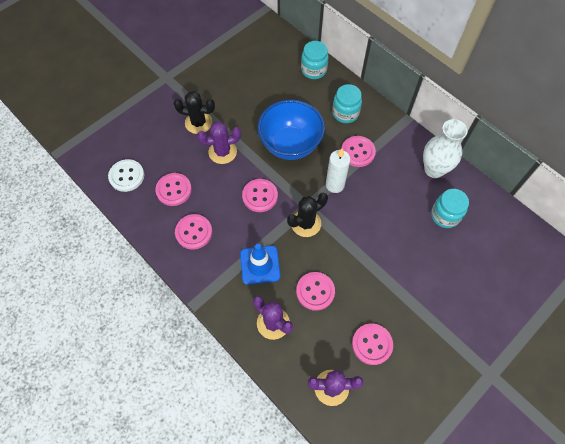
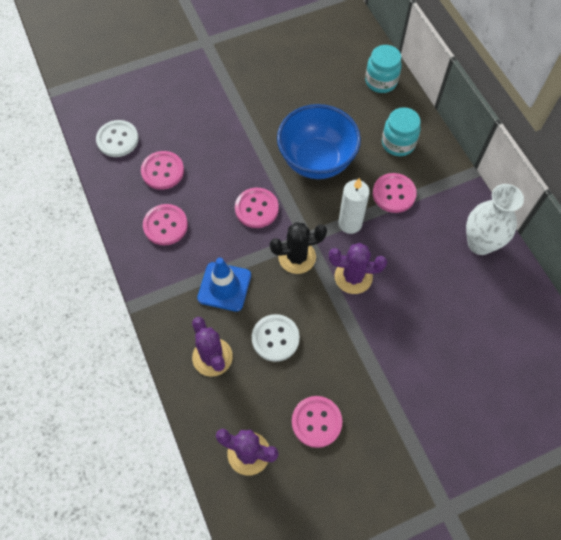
camera: 20 degrees right, 0 degrees up
black cactus [173,91,215,134] -> none
purple cactus [197,122,241,164] -> purple cactus moved to [329,243,387,294]
pink button [296,272,335,311] -> white button [252,314,300,362]
turquoise jar [431,189,469,228] -> none

